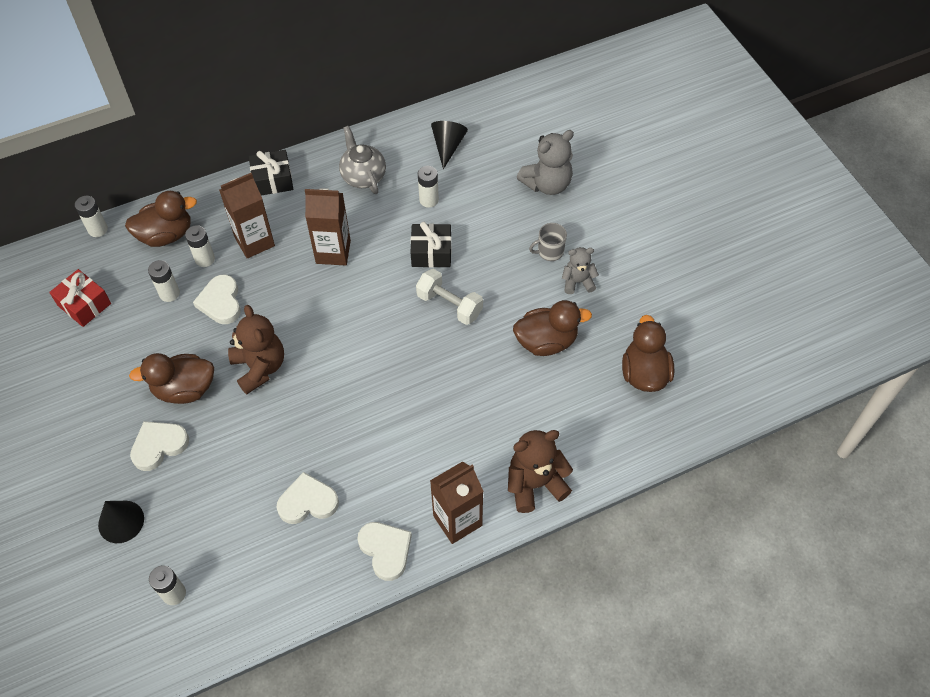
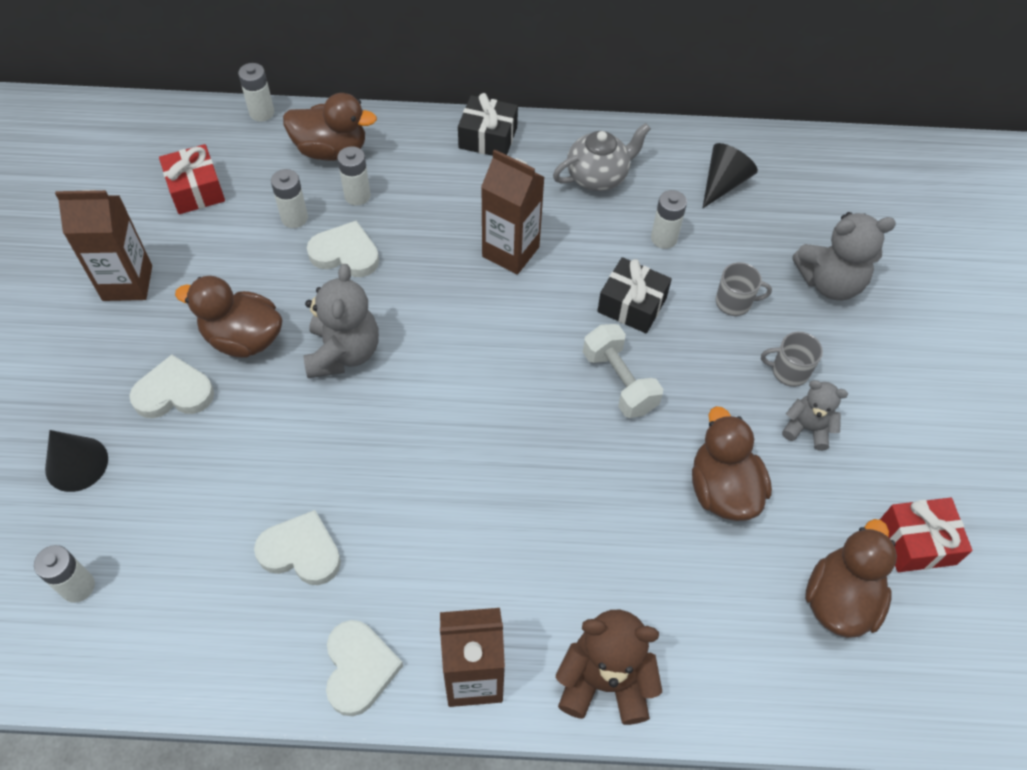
camera: 25 degrees right, 0 degrees up
white heart [193,275,241,324] -> white heart turned 90 degrees clockwise [307,221,379,277]
brown carton [219,173,275,258] -> brown carton moved to [55,190,152,301]
brown teddy bear [228,305,284,394] -> grey teddy bear [304,264,379,378]
grey teapot [339,126,386,194] -> grey teapot turned 60 degrees clockwise [553,123,651,191]
brown duck [513,300,592,356] -> brown duck turned 120 degrees counterclockwise [692,406,772,521]
none -> grey mug [716,262,772,316]
none -> red gift [880,498,973,572]

